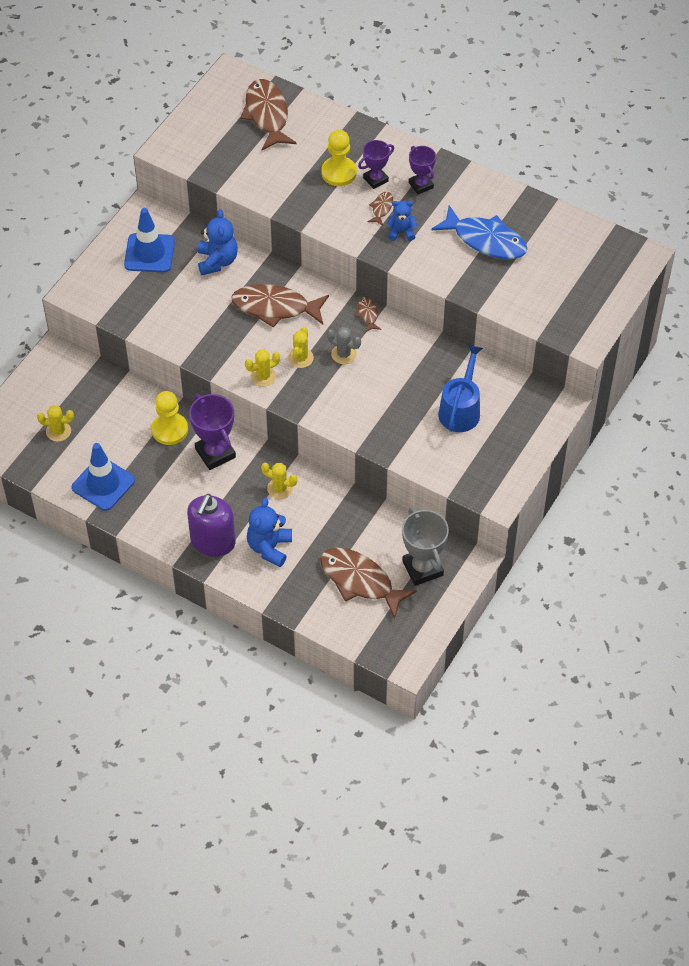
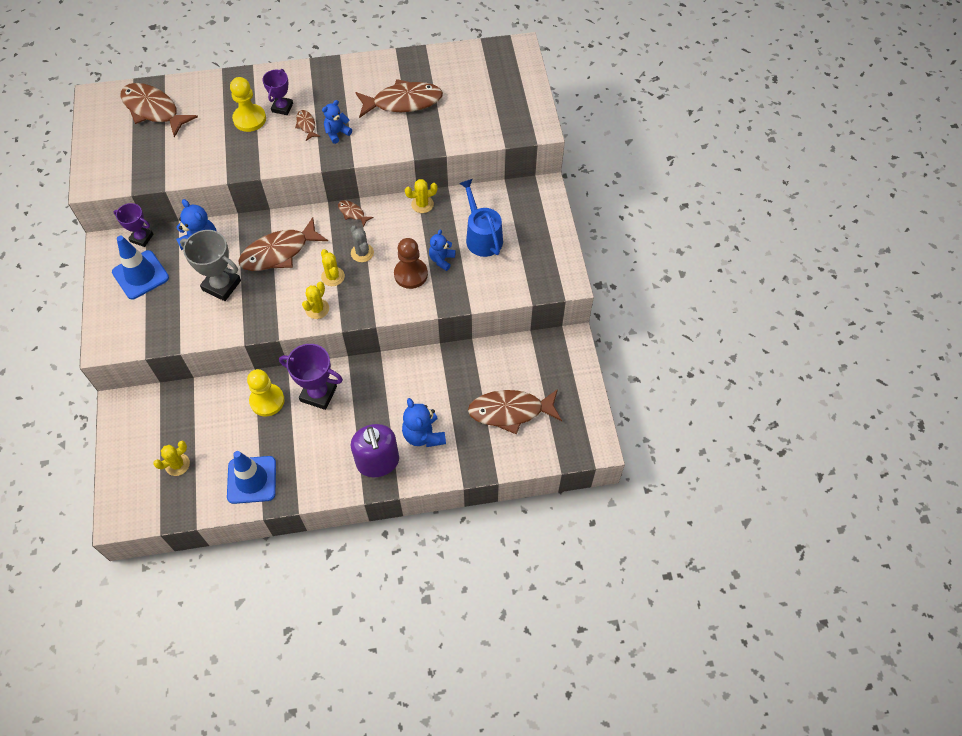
camera: 40 degrees left, 5 degrees up
yellow cactus [261,463,298,499] -> yellow cactus moved to [405,179,438,213]
grey cactus [327,327,361,364] -> grey cactus turned 75 degrees clockwise [351,226,374,262]
grey trophy [402,507,449,586] -> grey trophy moved to [180,230,241,301]
purple trophy [409,146,436,195] -> purple trophy moved to [113,203,154,247]
blue fish [431,205,527,259] -> brown fish [355,79,443,118]
none -> brown pawn [394,238,428,289]
none -> blue teddy bear [429,230,456,271]

